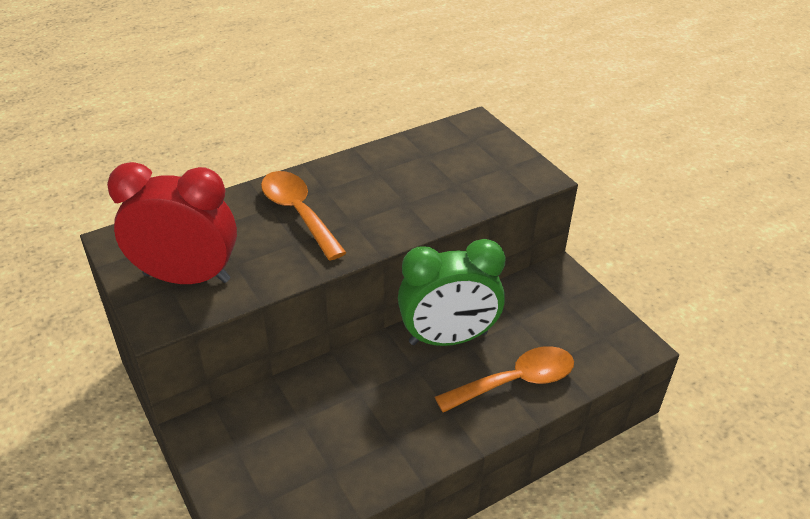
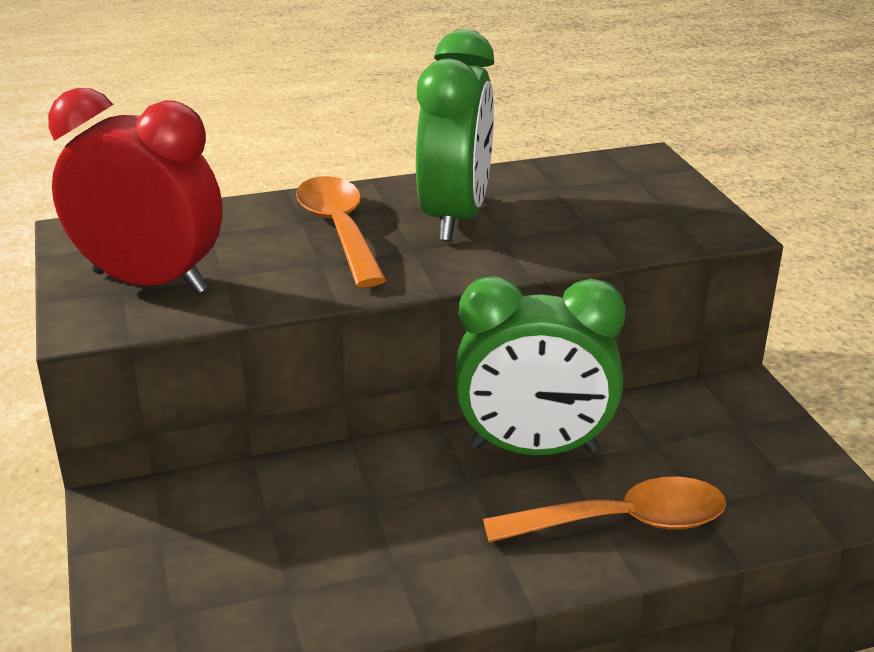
camera: 15 degrees right, 10 degrees down
none -> green clock [416,29,494,241]

